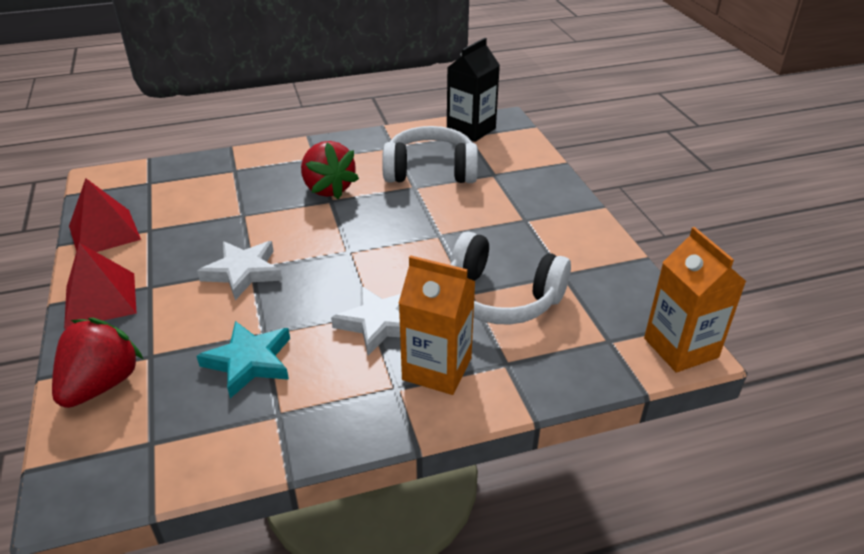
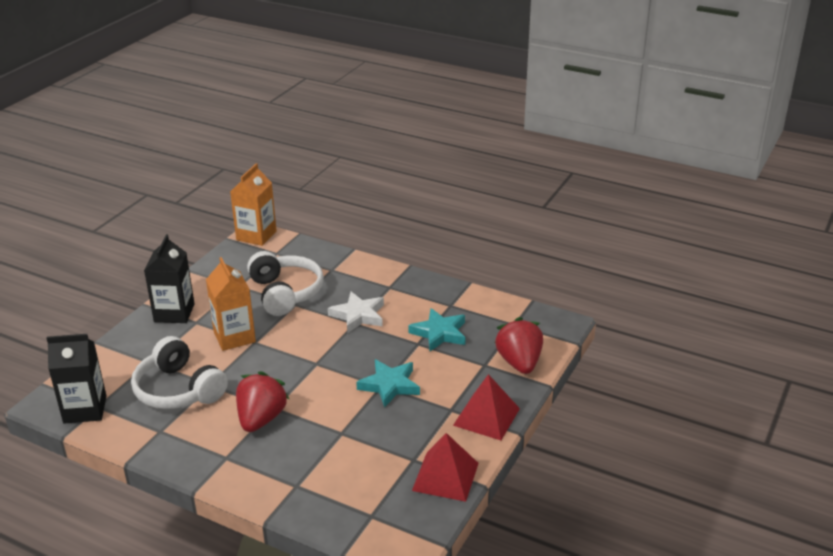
camera: 135 degrees left, 5 degrees down
red strawberry [52,318,144,408] -> red strawberry turned 105 degrees clockwise [495,317,543,374]
white star [197,241,282,300] -> turquoise star [356,359,420,408]
orange carton [399,255,475,395] -> orange carton moved to [206,257,256,351]
none -> black carton [144,234,195,323]

